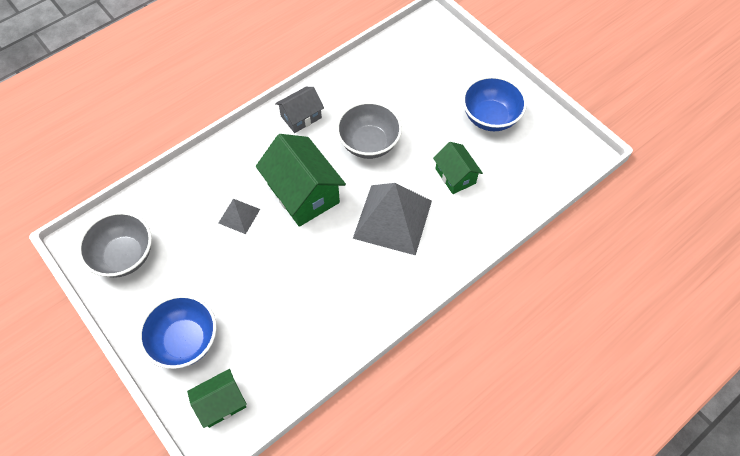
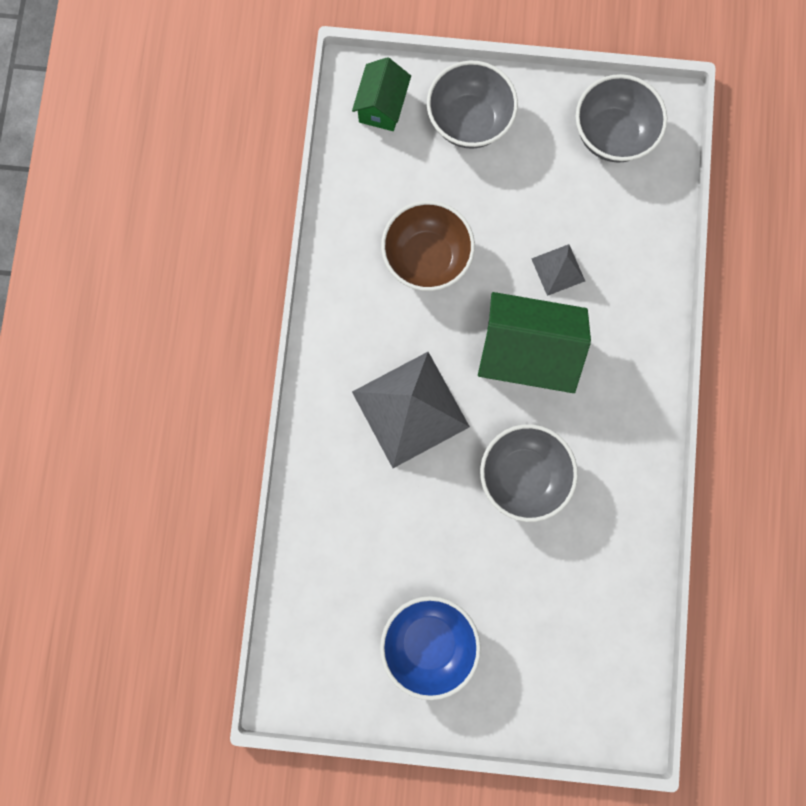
camera: 135 degrees right, 20 degrees up
blue bowl [138,295,217,369] -> grey bowl [427,61,518,149]
grey house [275,87,324,133] -> none
green house [433,142,483,194] -> none
none -> brown bowl [381,201,475,291]

